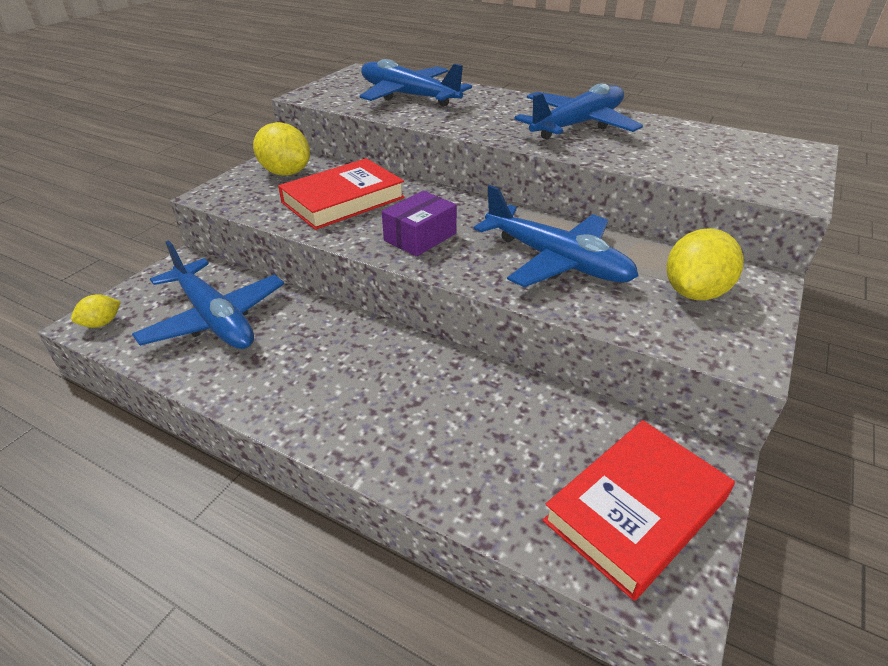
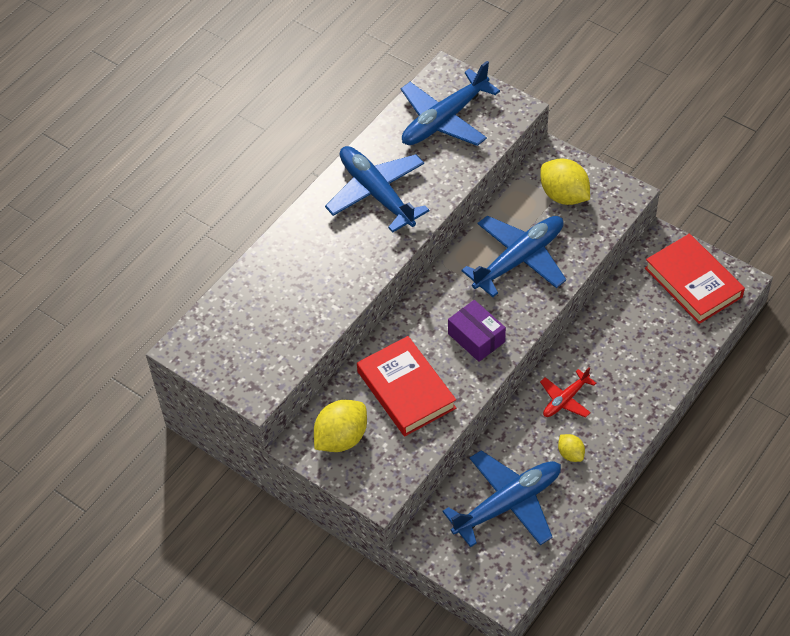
camera: 80 degrees left, 15 degrees up
yellow lemon [71,294,121,328] -> yellow lemon moved to [558,434,585,462]
blue plane [360,59,472,107] -> blue plane moved to [401,61,500,146]
none -> red plane [540,367,596,418]

